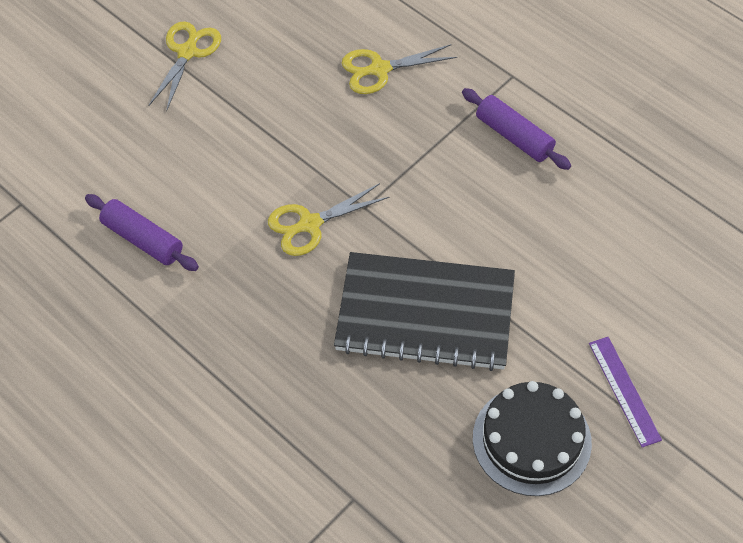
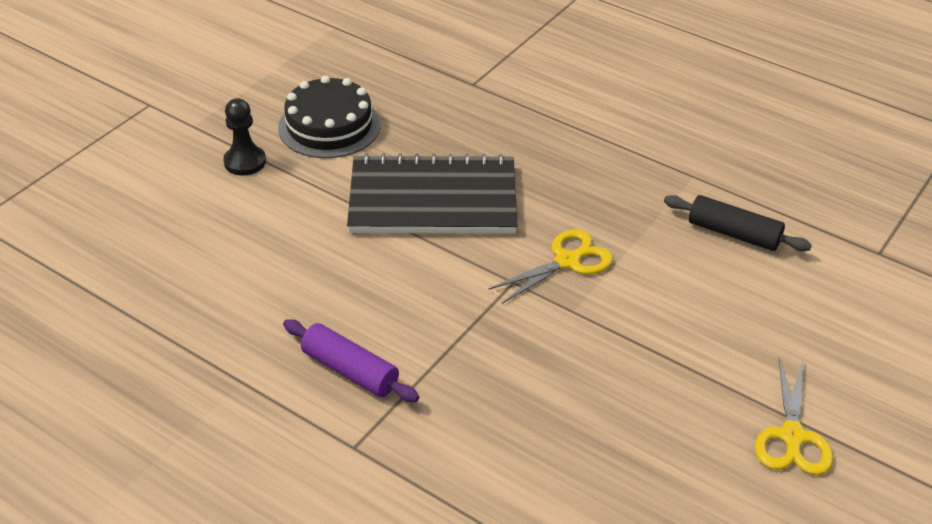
camera: 170 degrees right, 15 degrees down
purple rolling pin [85,194,199,271] -> black rolling pin [664,195,812,251]
yellow scissors [342,44,457,94] -> none
purple ruler [589,337,662,447] -> black pawn [223,98,266,175]

